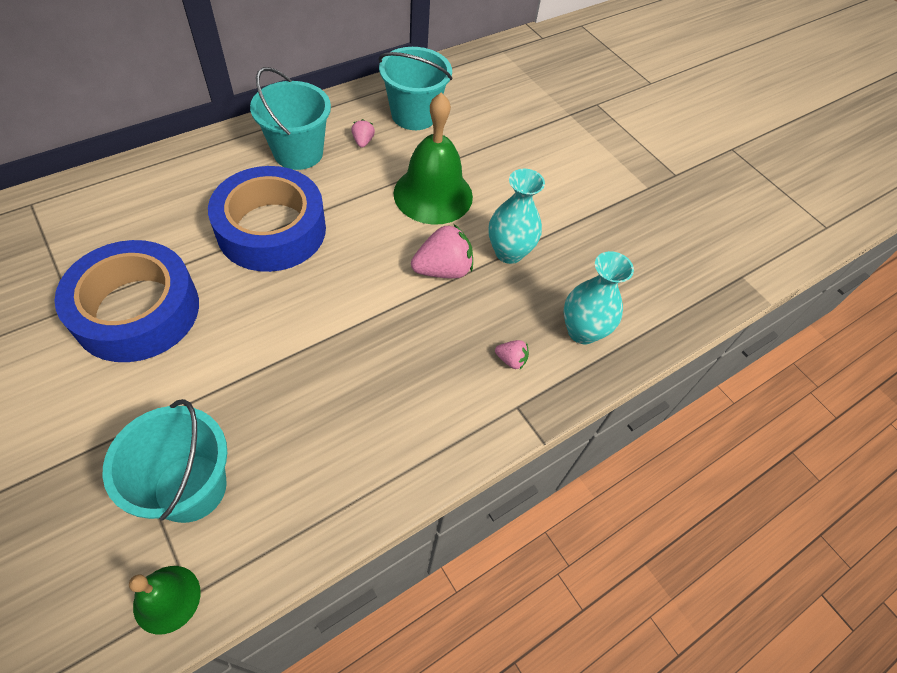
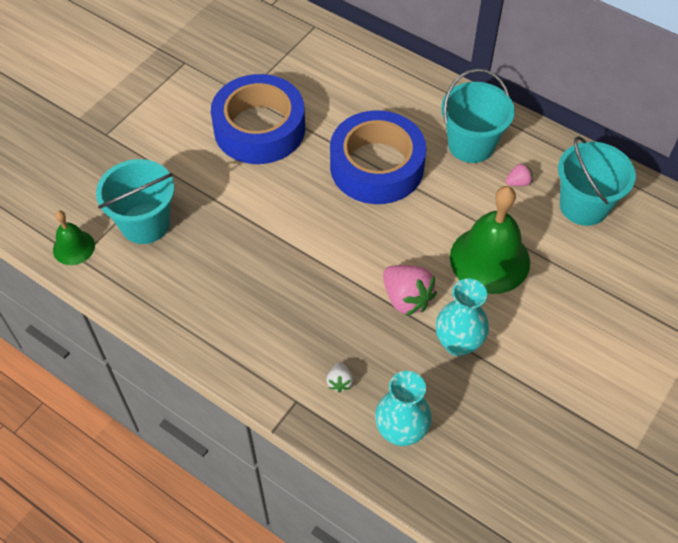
camera: 75 degrees right, 0 degrees up
pink strawberry [495,340,529,369] -> white strawberry [326,362,353,393]

